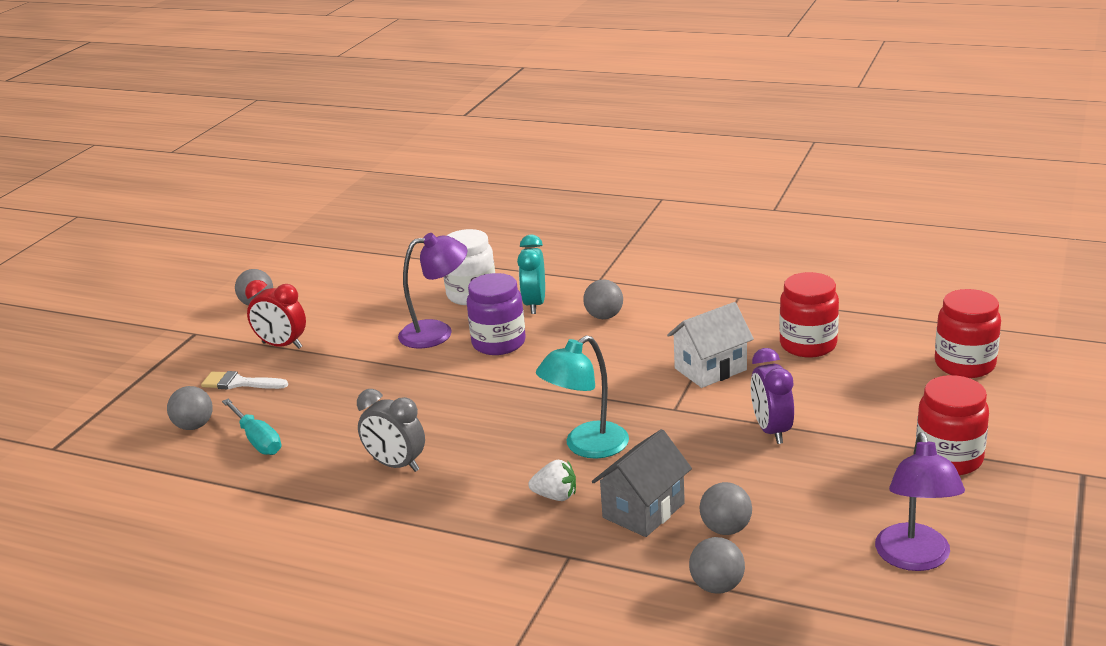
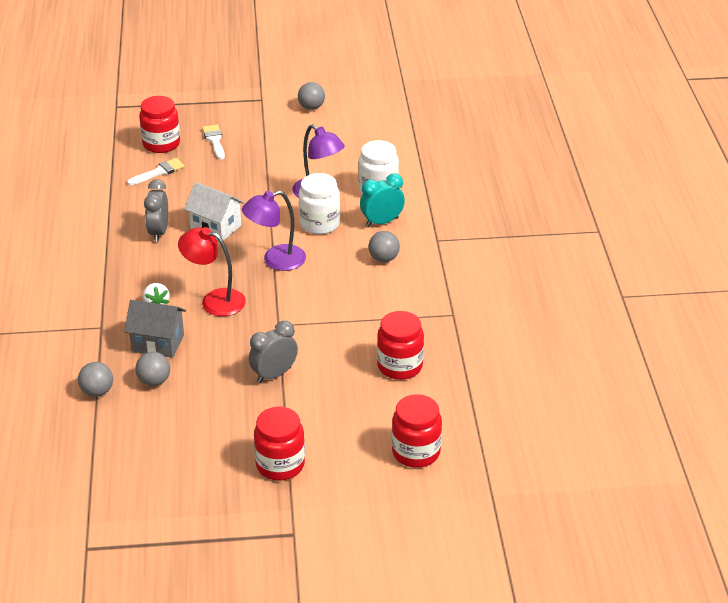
camera: 60 degrees right, 10 degrees up
grey ball [167,386,213,430] -> red jar [139,96,180,153]
turquoise screwdriver [222,399,281,455] -> white brush [127,158,185,185]
red clock [245,280,306,349] -> none
purple jar [467,273,526,355] -> white jar [299,173,340,235]
turquoise lamp [536,335,629,459] -> red lamp [178,227,246,316]
white house [667,302,754,388] -> white house moved to [184,182,245,241]
purple clock [751,348,794,444] -> grey clock [249,321,298,383]
purple lamp [875,432,965,571] -> purple lamp moved to [242,191,306,271]

